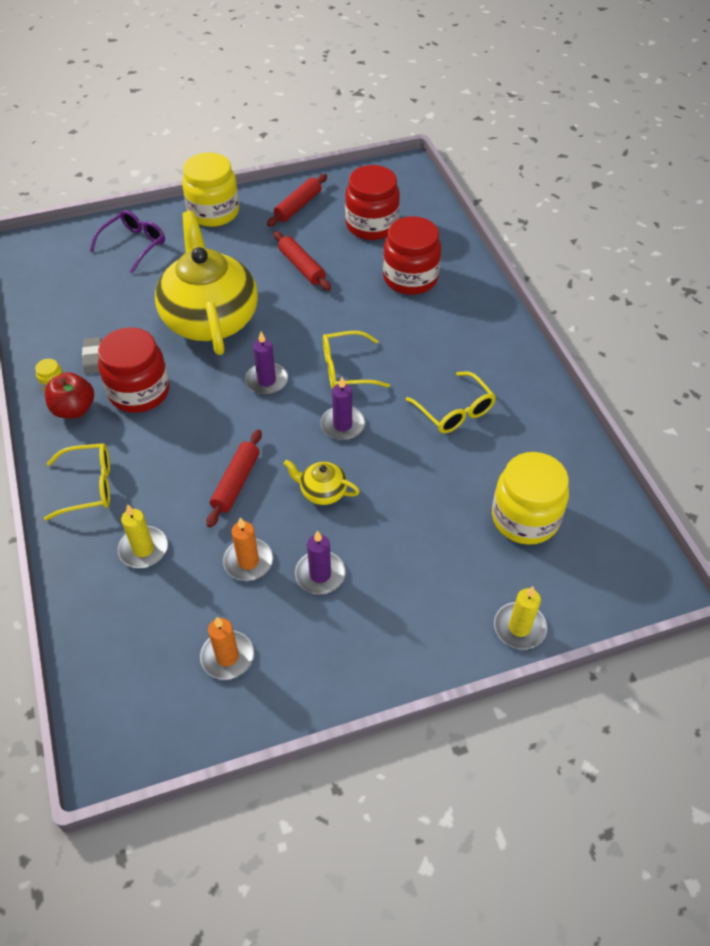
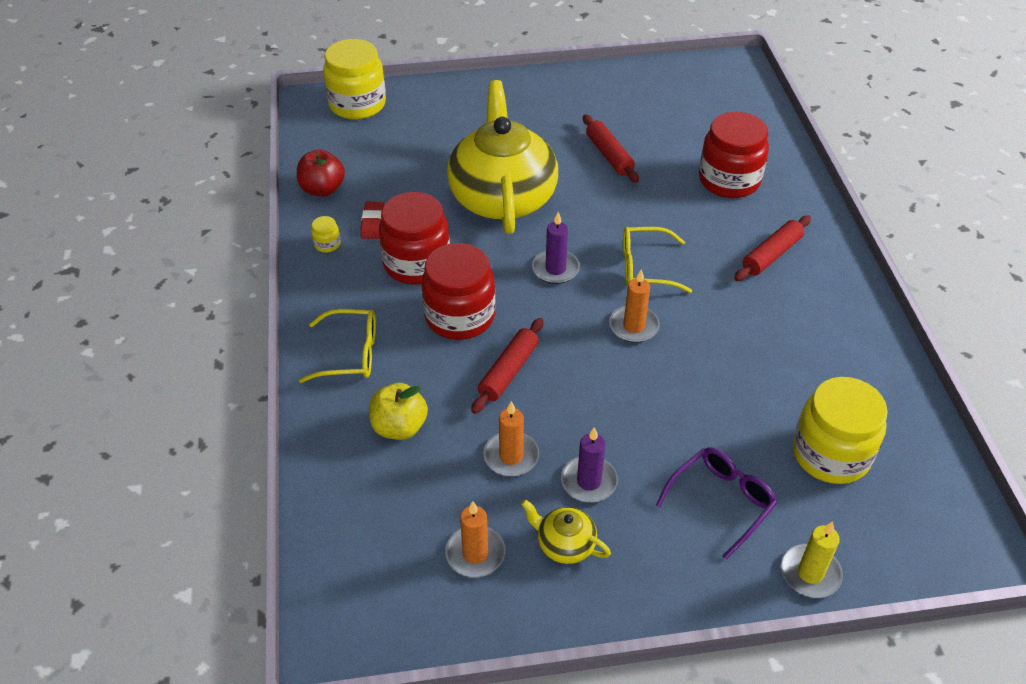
camera: 10 degrees right, 5 degrees down
red apple [45,372,94,419] -> red apple moved to [297,150,345,197]
grey eraser [82,337,102,374] -> red eraser [360,202,384,239]
purple glasses [90,210,165,273] -> purple glasses moved to [656,447,777,559]
yellow candle [118,504,168,568] -> yellow apple [369,383,428,440]
yellow jar [182,152,239,227] -> yellow jar moved to [323,39,386,120]
red rolling pin [267,174,327,227] -> red rolling pin moved to [734,215,811,281]
yellow teapot [284,460,360,505] -> yellow teapot moved to [521,499,611,564]
purple candle [320,377,365,440] -> orange candle [609,269,660,343]
red jar [345,165,400,240] -> red jar moved to [421,243,495,340]
yellow glasses [406,371,496,433] -> none

